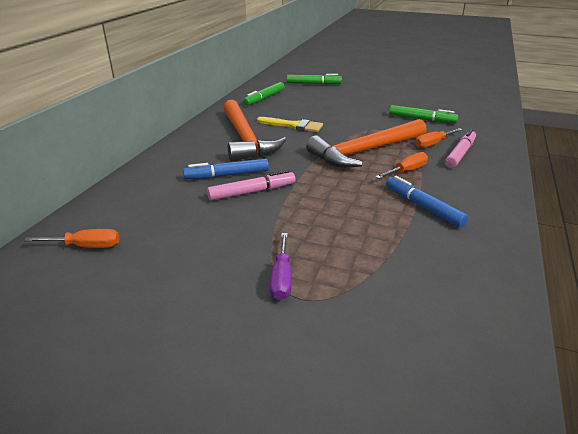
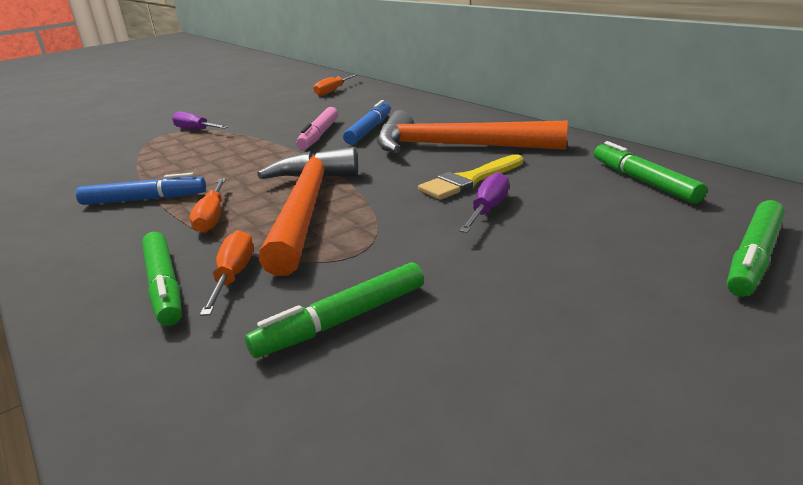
camera: 125 degrees right, 5 degrees down
pink marker [445,129,476,168] -> green marker [142,232,182,326]
none -> purple screwdriver [459,172,509,233]

